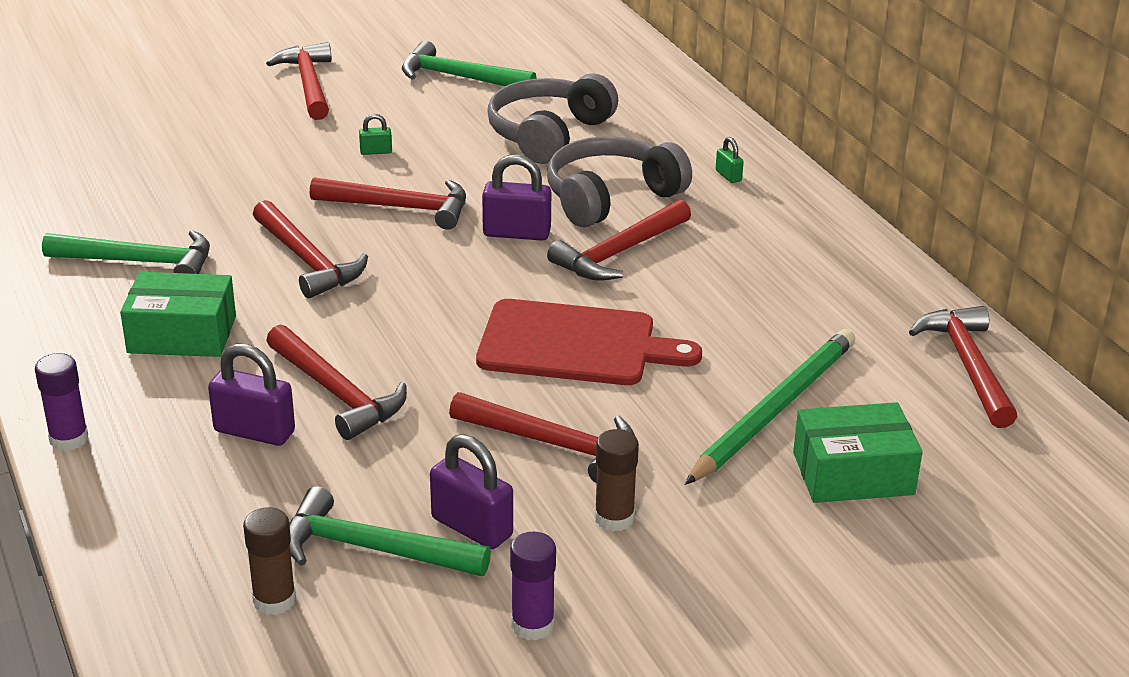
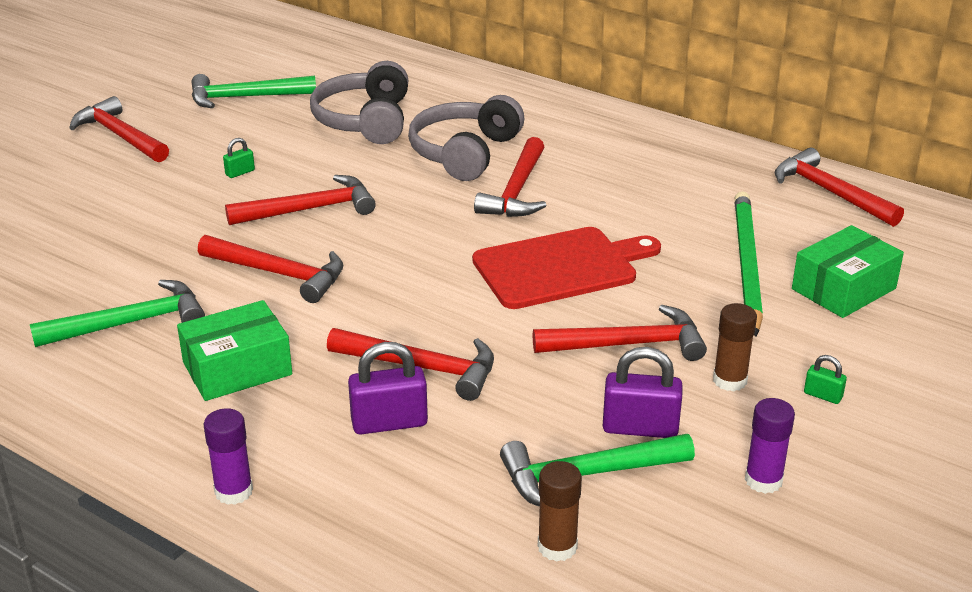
camera: 30 degrees left, 0 degrees up
purple padlock [482,154,551,241] -> none
green padlock [716,137,744,183] -> green padlock moved to [804,355,847,404]

